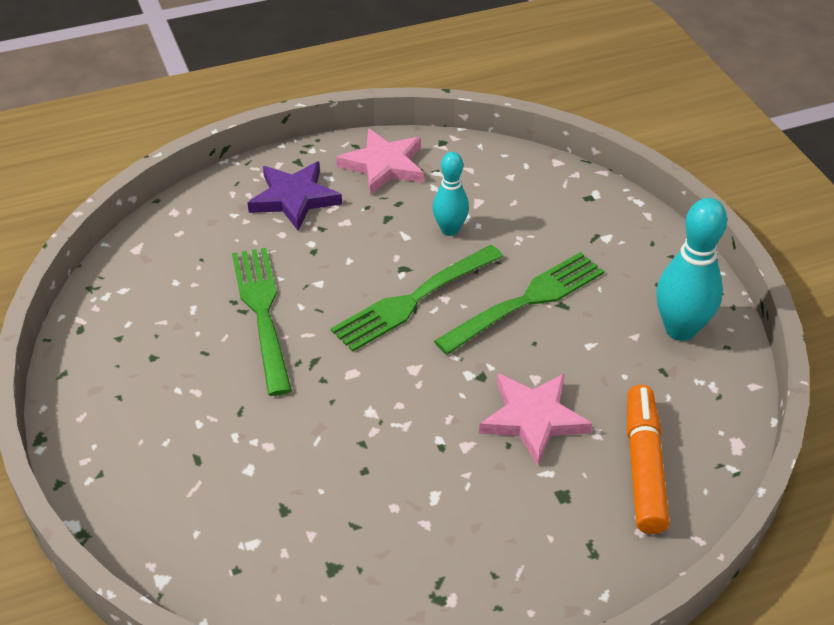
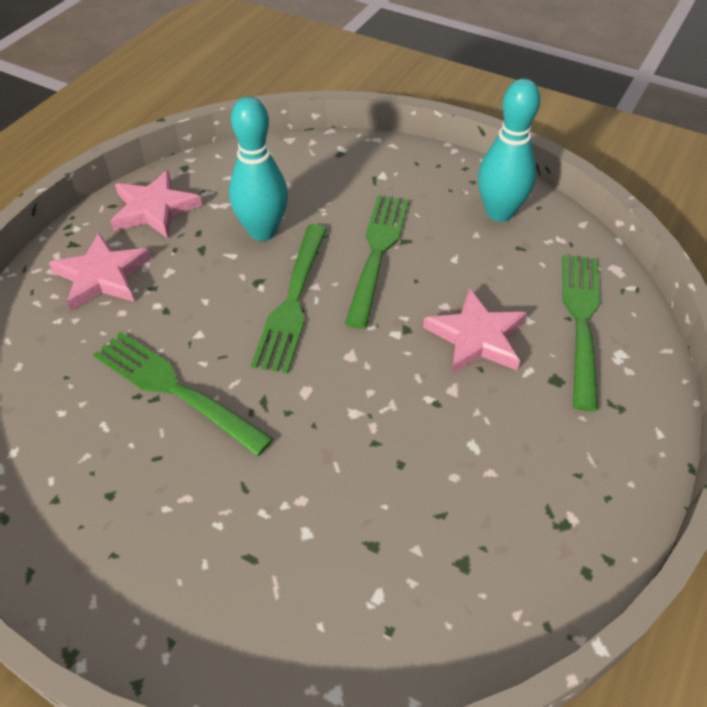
camera: 40 degrees left, 5 degrees up
purple star [248,161,342,230] -> pink star [49,232,151,311]
turquoise bowling pin [432,152,469,236] -> turquoise bowling pin [229,96,288,241], size x1.60
orange marker [627,385,670,534] -> green fork [562,255,600,411]

